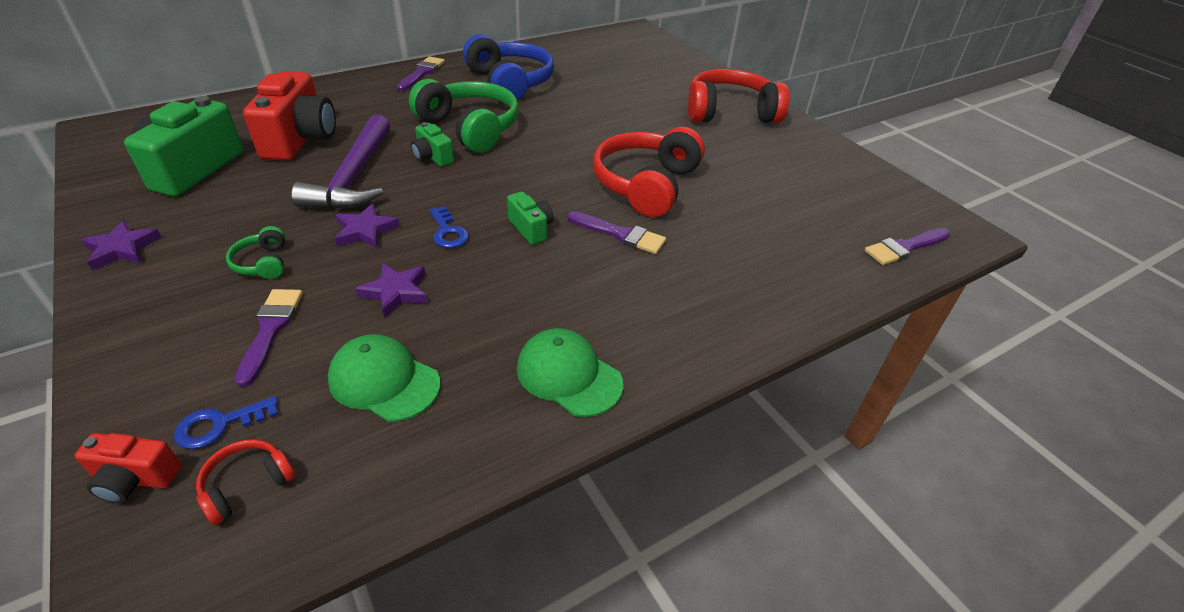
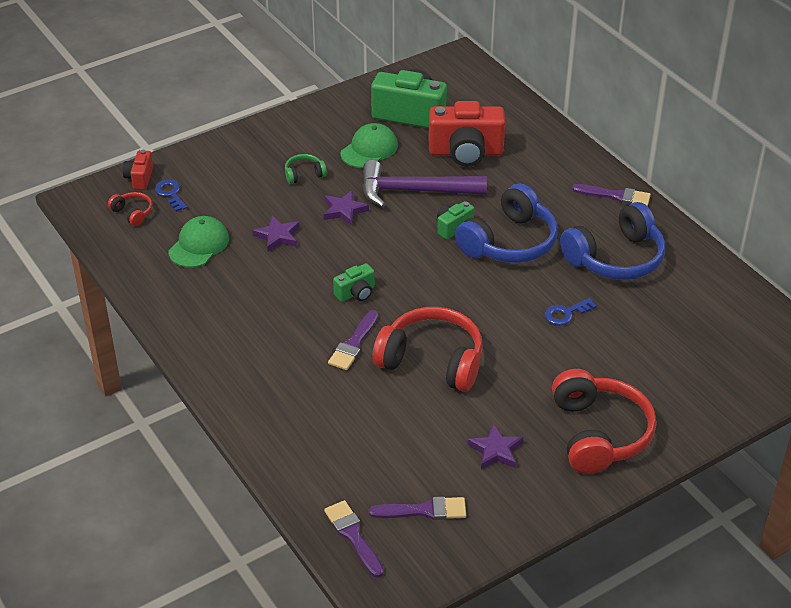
camera: 90 degrees right, 0 degrees up
purple star [81,220,162,271] -> purple star moved to [468,423,523,469]
purple brush [235,289,303,387] -> purple brush moved to [369,497,466,520]
green headphones [409,79,519,153] -> blue headphones [455,184,558,263]
blue key [430,206,469,248] -> blue key moved to [545,298,597,325]
green cap [517,328,623,417] -> green cap moved to [340,123,398,168]

